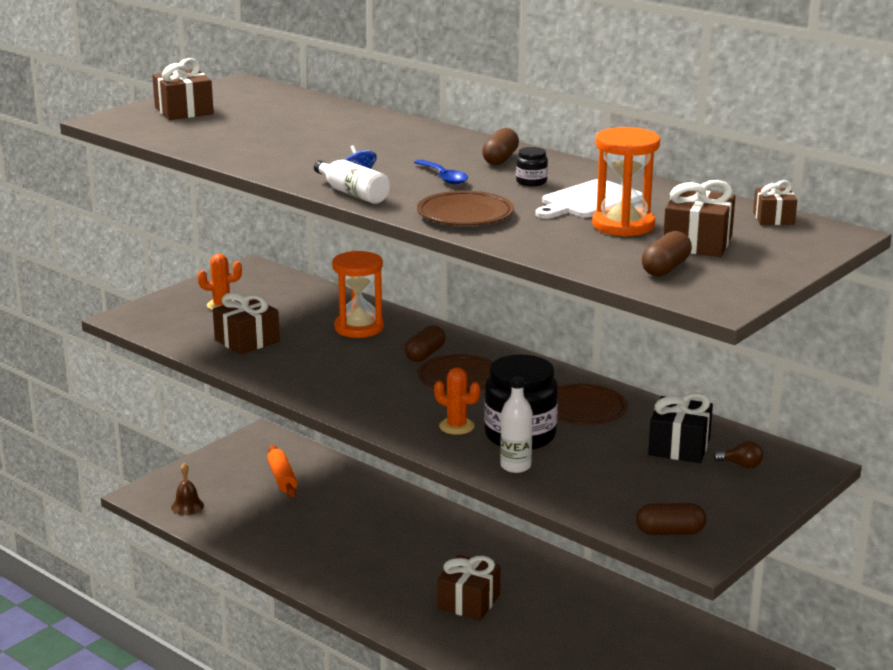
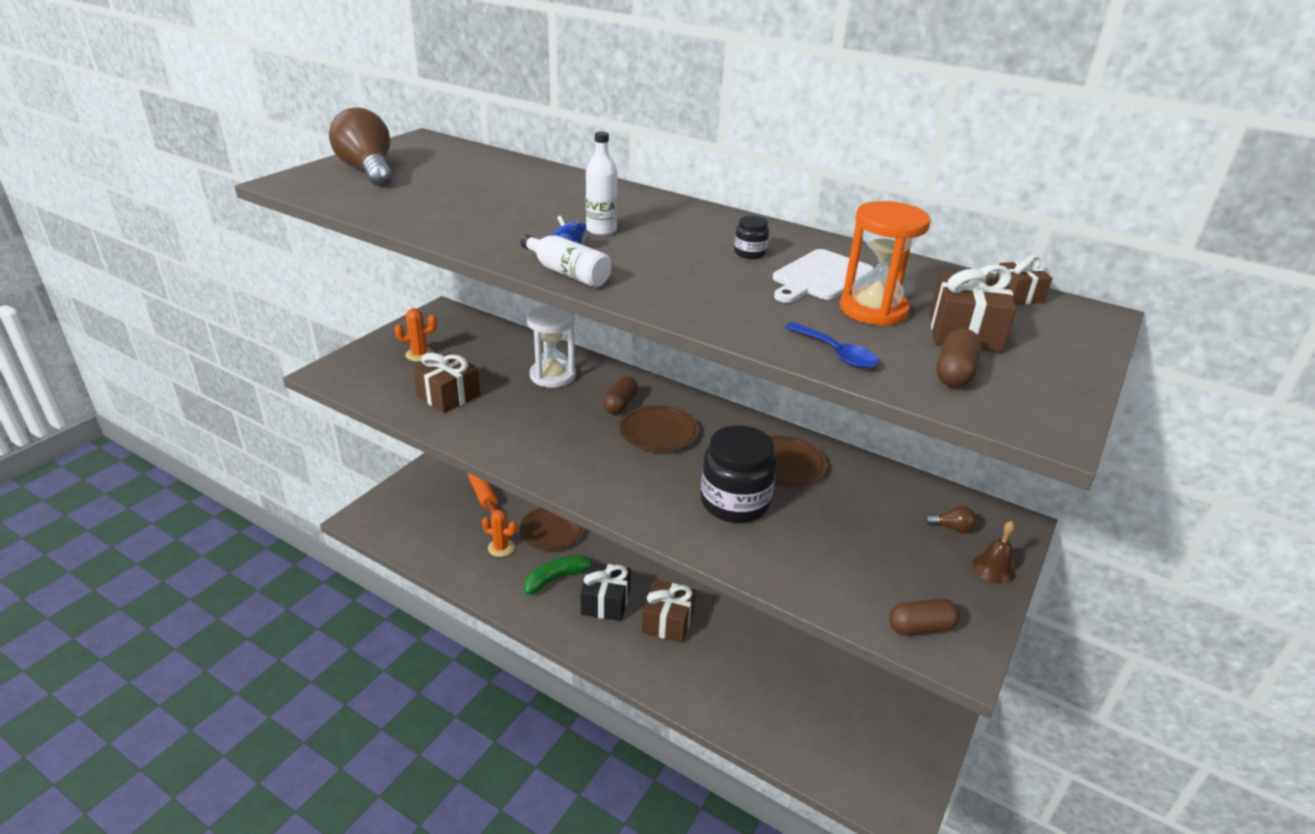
camera: 10 degrees left, 10 degrees up
brown gift [152,58,214,120] -> brown light bulb [329,107,392,186]
brown bell [171,463,204,515] -> brown bell moved to [972,521,1016,584]
orange hourglass [332,251,384,338] -> white hourglass [527,305,576,388]
blue spoon [414,159,468,184] -> blue spoon moved to [785,322,879,368]
brown plate [417,191,514,226] -> brown plate moved to [519,507,584,551]
orange cactus [434,367,481,435] -> orange cactus moved to [482,509,517,557]
brown capsule [482,128,519,165] -> none
white bottle [500,376,533,473] -> white bottle moved to [586,131,617,235]
black gift [648,392,713,463] -> black gift moved to [580,562,631,621]
none -> green banana [524,555,603,595]

